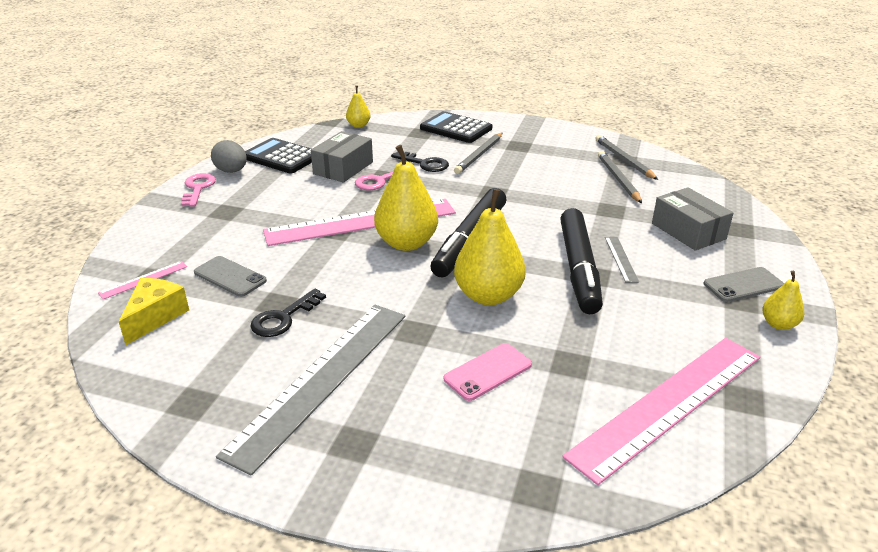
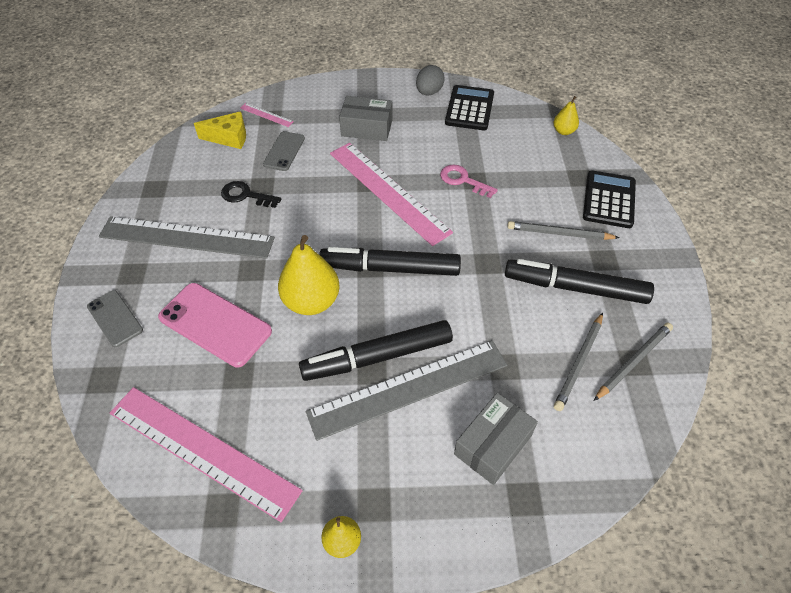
camera: 70 degrees right, 20 degrees up
pink key [181,173,216,207] -> none
grey box [311,131,373,182] -> grey box moved to [339,96,392,141]
yellow pear [374,145,438,251] -> none
black key [391,151,449,172] -> none
pink phone [444,343,532,401] -> pink phone [158,283,272,367], size x1.67
grey pencil [598,151,642,203] -> grey pencil turned 150 degrees clockwise [554,313,603,411]
grey ruler [605,237,639,283] -> grey ruler [306,340,507,441], size x2.48
grey phone [704,267,784,302] -> grey phone moved to [87,290,143,347]
none -> black marker [505,259,654,304]

